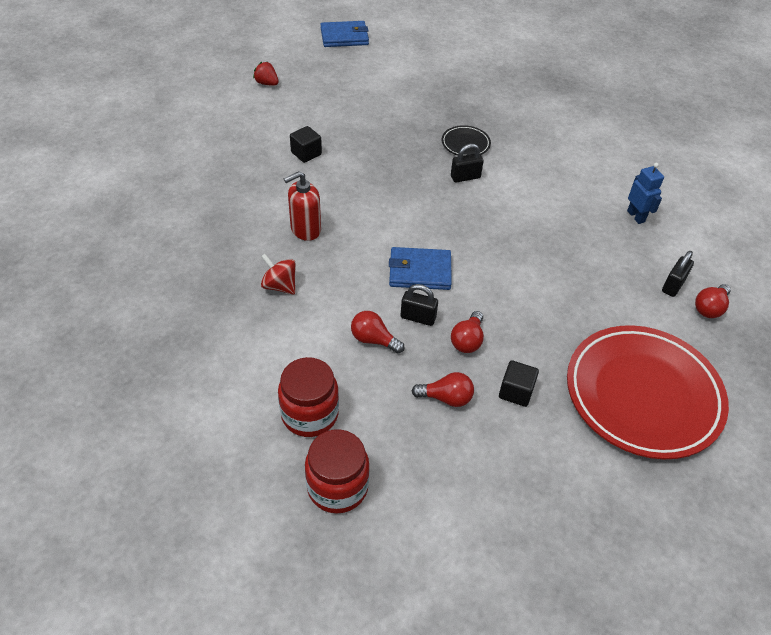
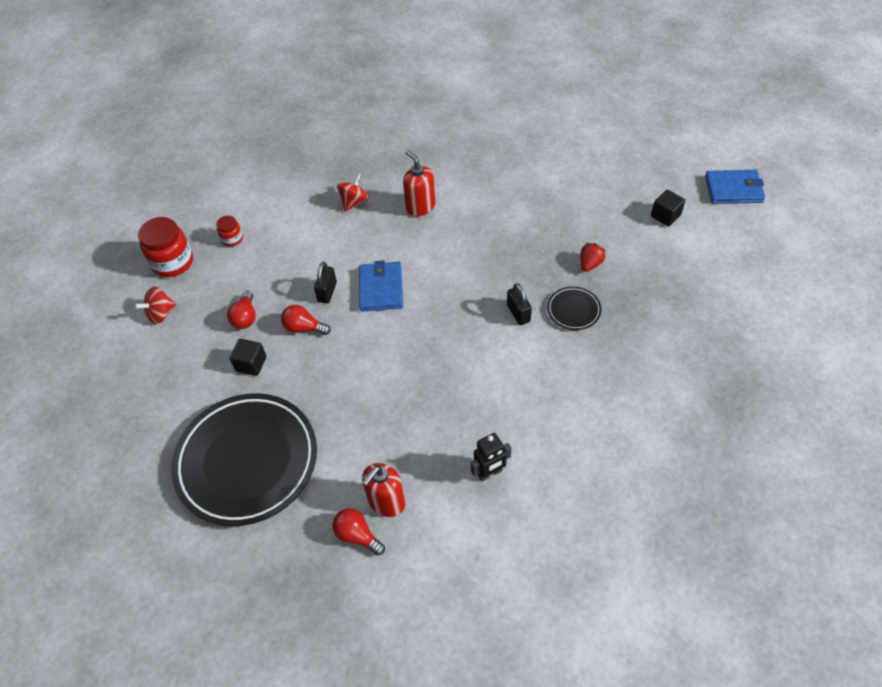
camera: 90 degrees right, 5 degrees up
red strawberry [253,62,279,86] -> red strawberry moved to [581,243,606,272]
red jar [278,357,339,437] -> red jar [216,216,243,247], size x0.53
black cube [290,126,322,163] -> black cube moved to [651,190,685,226]
blue wallet [321,21,369,47] -> blue wallet turned 75 degrees counterclockwise [705,170,765,204]
red light bulb [351,311,404,353] -> none
red plate [567,325,729,459] -> black plate [171,393,317,526]
blue robot [627,163,664,224] -> black robot [471,433,511,481]
black padlock [662,251,694,297] -> red soap dispenser [362,463,405,517]
none -> red spinning top [134,287,177,324]

